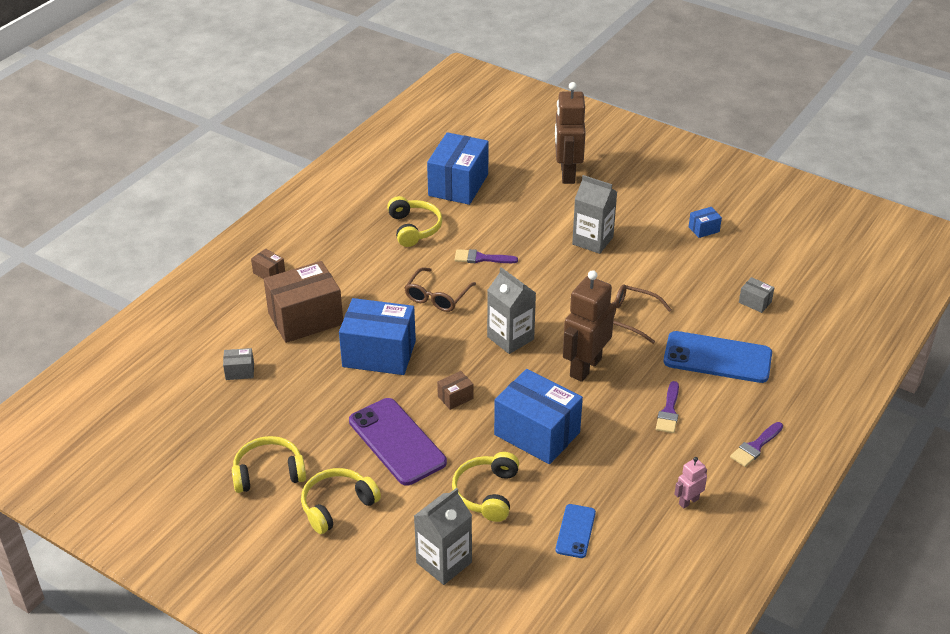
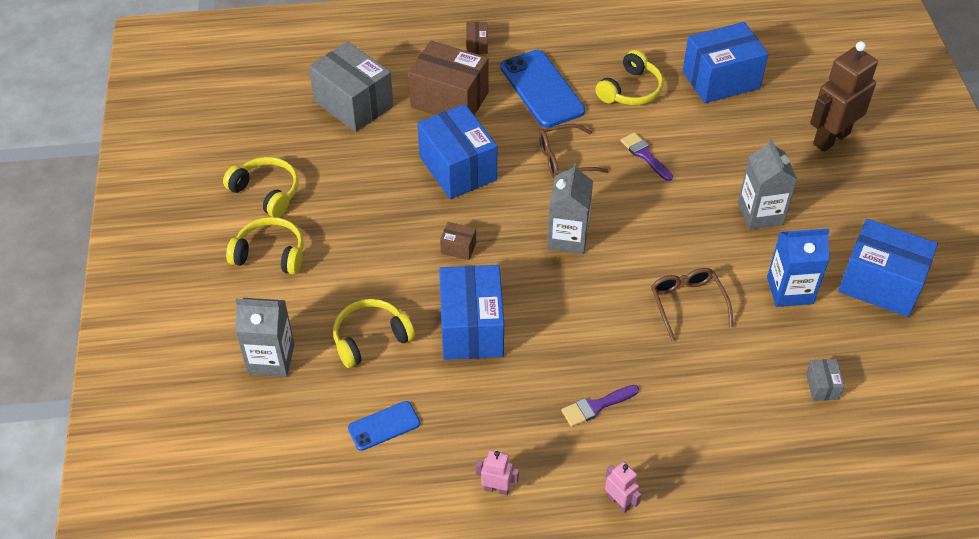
camera: 50 degrees right, 10 degrees up
grey box [223,348,254,380] -> grey box [309,42,393,132], size x2.33
purple phone [349,398,447,485] -> none
brown robot [563,270,615,382] -> none
blue phone [663,331,772,383] -> blue phone moved to [500,50,585,128]
blue box [689,207,722,238] -> blue box [838,219,938,317], size x2.33
purple brush [730,422,783,467] -> pink robot [605,462,641,513]
none -> blue carton [767,228,830,307]

